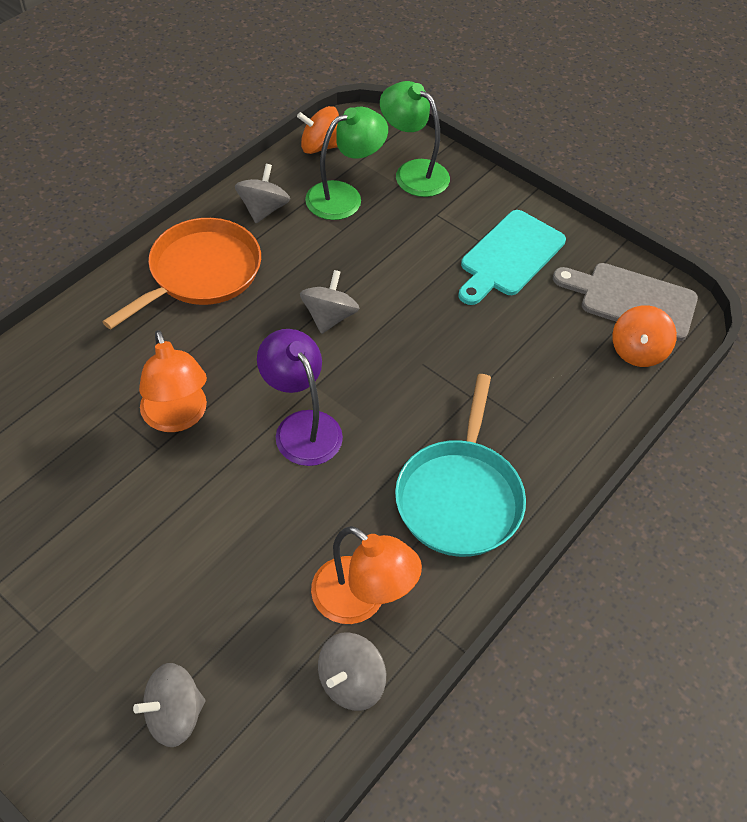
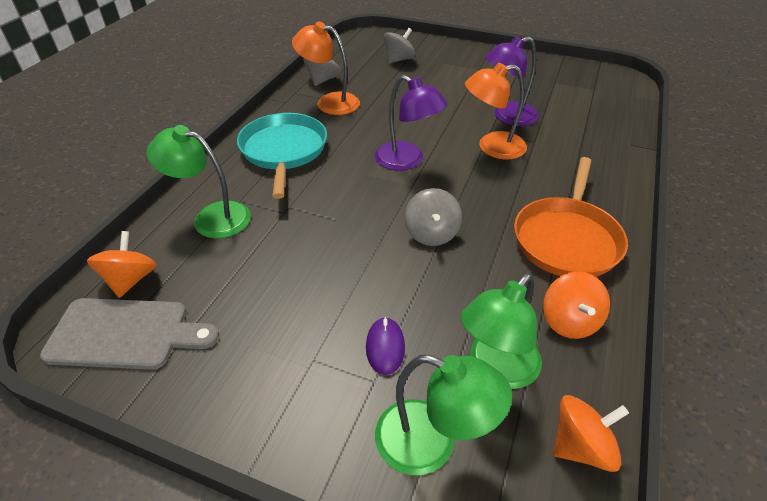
camera: 165 degrees right, 10 degrees down
orange lamp [139,330,207,432] -> orange lamp turned 60 degrees counterclockwise [465,63,527,159]
grey spinning top [235,164,290,223] -> orange spinning top [543,271,610,339]
turquoise cutting board [458,210,566,305] -> none
none -> green lamp [147,125,251,239]
none -> purple mouse [366,317,405,375]
none -> purple lamp [485,36,539,126]

